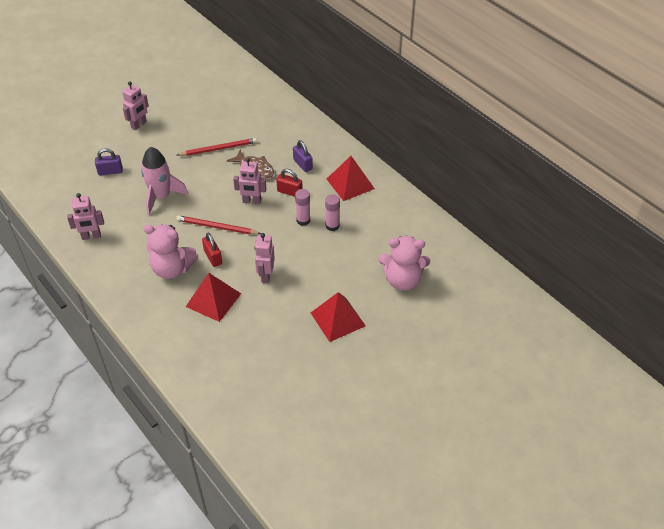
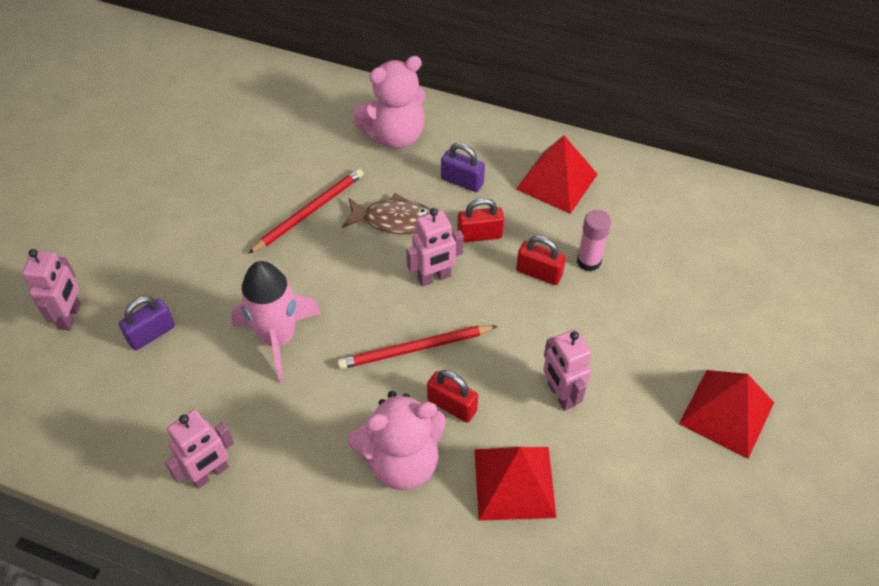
camera: 30 degrees left, 5 degrees up
pink robot [122,82,149,130] -> pink robot moved to [22,249,81,331]
pink glue stick [295,189,310,226] -> red padlock [516,235,566,285]
pink teddy bear [378,236,430,291] -> pink teddy bear moved to [353,56,426,149]

